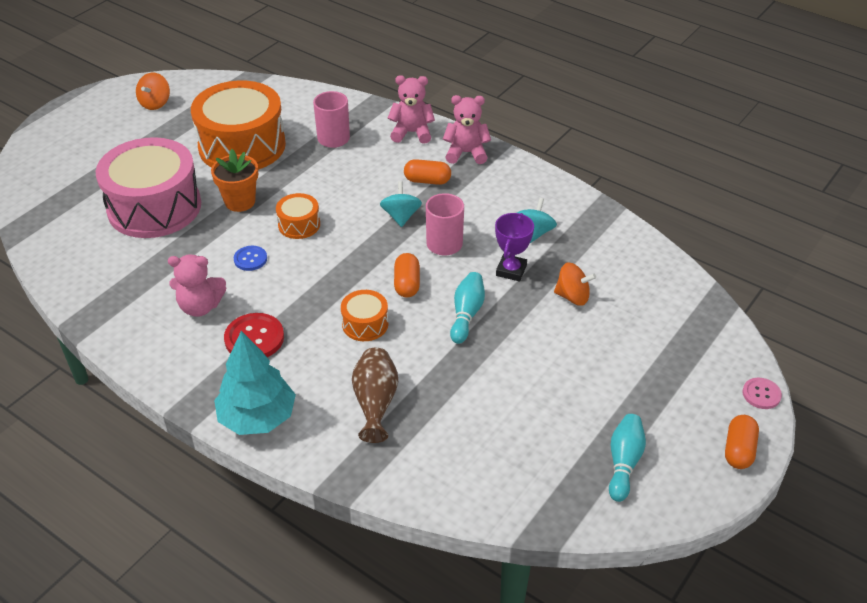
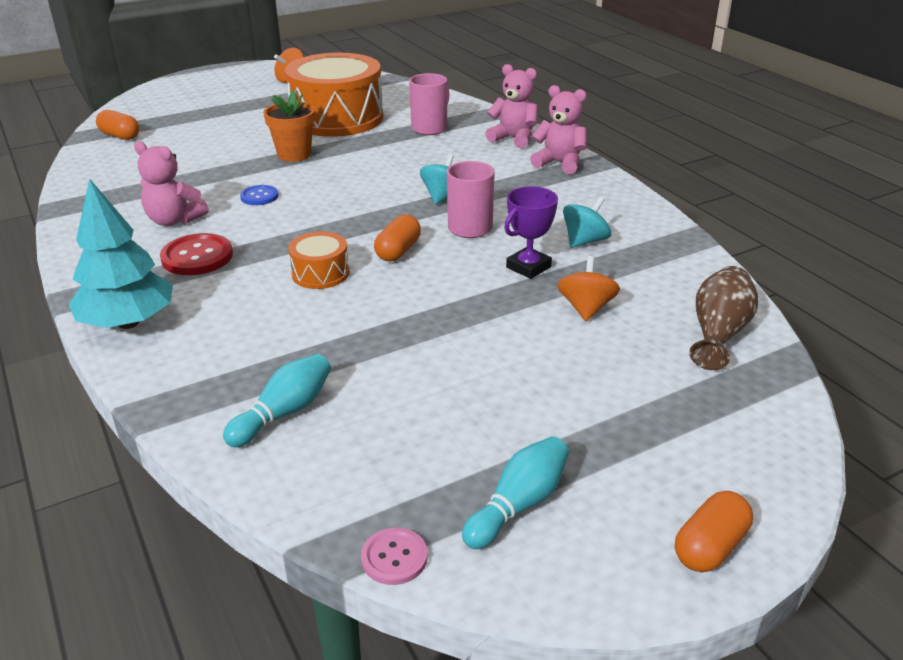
camera: 25 degrees right, 10 degrees down
pink drum [96,137,201,238] -> none
orange drum [276,193,320,239] -> none
brown vase [352,348,398,443] -> brown vase moved to [689,266,758,370]
orange capsule [404,159,451,185] -> orange capsule moved to [96,110,139,140]
turquoise bowling pin [450,272,485,344] -> turquoise bowling pin moved to [223,354,331,447]
orange spinning top [554,263,596,306] -> orange spinning top turned 120 degrees counterclockwise [557,256,620,321]
pink button [742,378,782,409] -> pink button moved to [361,528,428,585]

